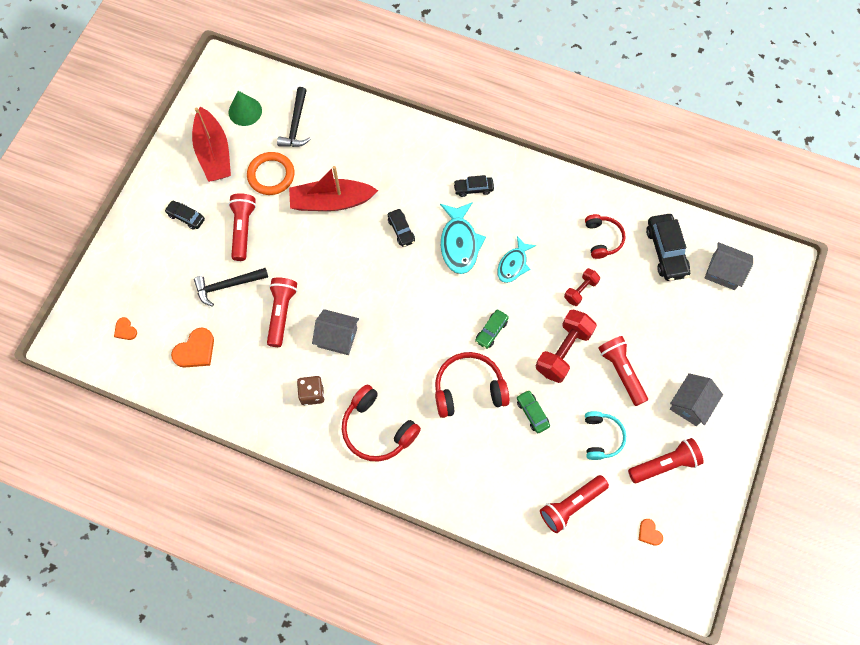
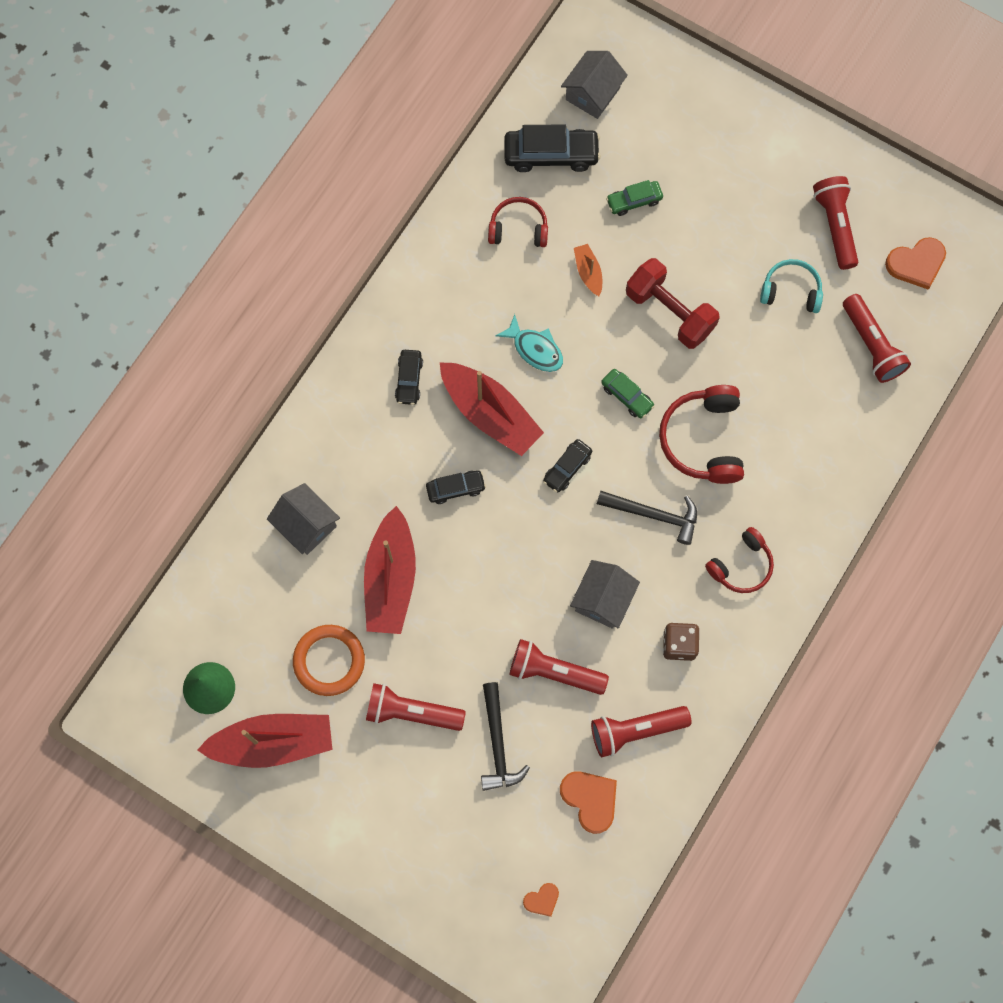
camera: 80 degrees left, 5 degrees up
black car [165,201,205,230] -> black car moved to [543,439,592,493]
black hammer [277,87,311,147] -> black hammer moved to [597,491,697,545]
red headphones [342,385,421,462] -> red headphones [705,527,774,593], size x0.65
turquoise fish [440,202,486,274] -> red boat [440,362,544,456]
green car [517,390,550,433] -> green car moved to [606,180,663,216]
red dumbbell [564,268,600,306] -> orange boat [574,244,602,296]
red flashlight [598,336,648,406] -> red flashlight moved to [591,706,692,757]
orange heart [639,519,663,546] -> orange heart [885,237,946,290], size x1.79
grey house [670,373,723,426] -> grey house moved to [267,483,340,555]

